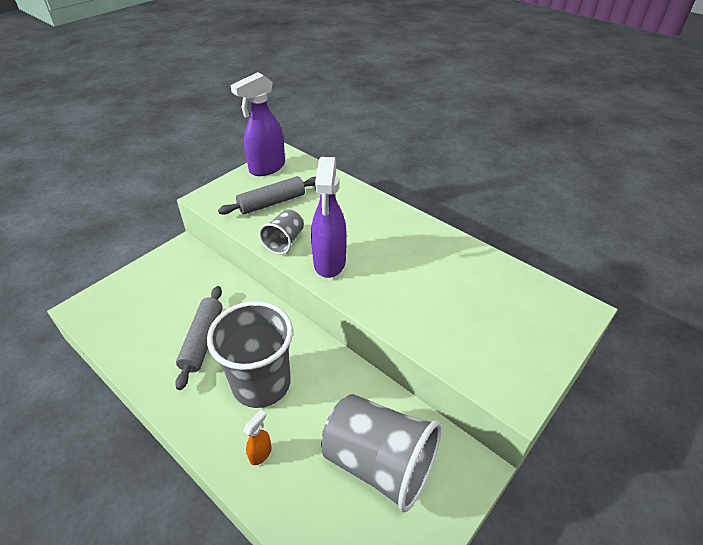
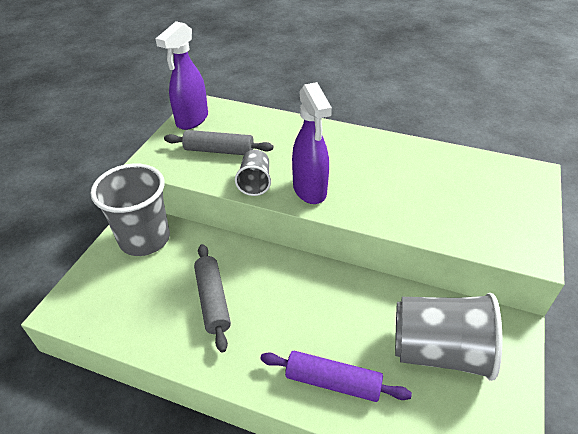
camera: 20 degrees left, 0 degrees up
grey cup [207,301,293,408] -> grey cup moved to [91,164,170,256]
grey rolling pin [218,176,316,215] -> grey rolling pin turned 60 degrees clockwise [164,130,273,155]
orange spray bottle [243,409,272,465] -> purple rolling pin [260,351,412,402]

